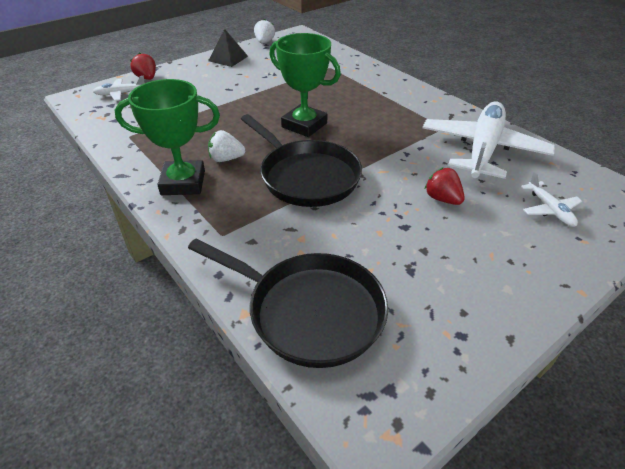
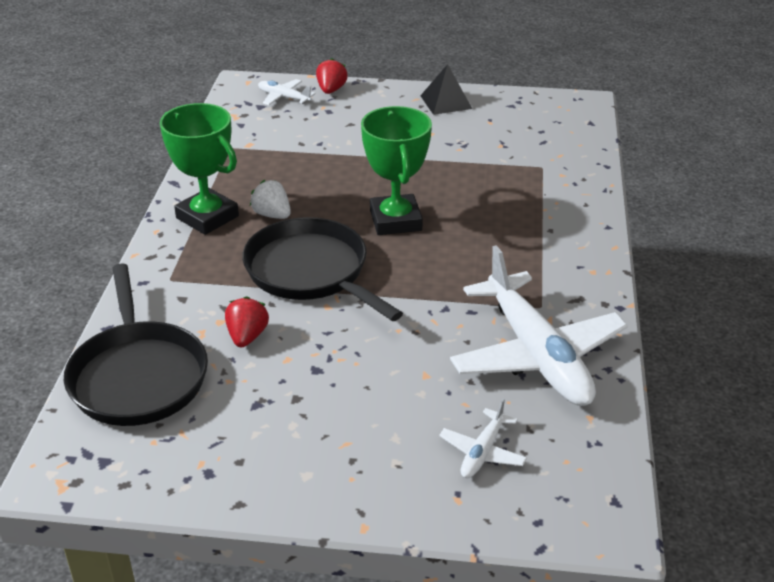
camera: 45 degrees right, 5 degrees down
black pan [241,114,362,207] -> black pan turned 135 degrees clockwise [242,217,403,321]
white strawberry [254,19,275,44] -> none
white plane [423,102,555,179] -> white plane turned 90 degrees clockwise [450,245,628,406]
red strawberry [425,167,465,205] -> red strawberry moved to [225,296,269,347]

